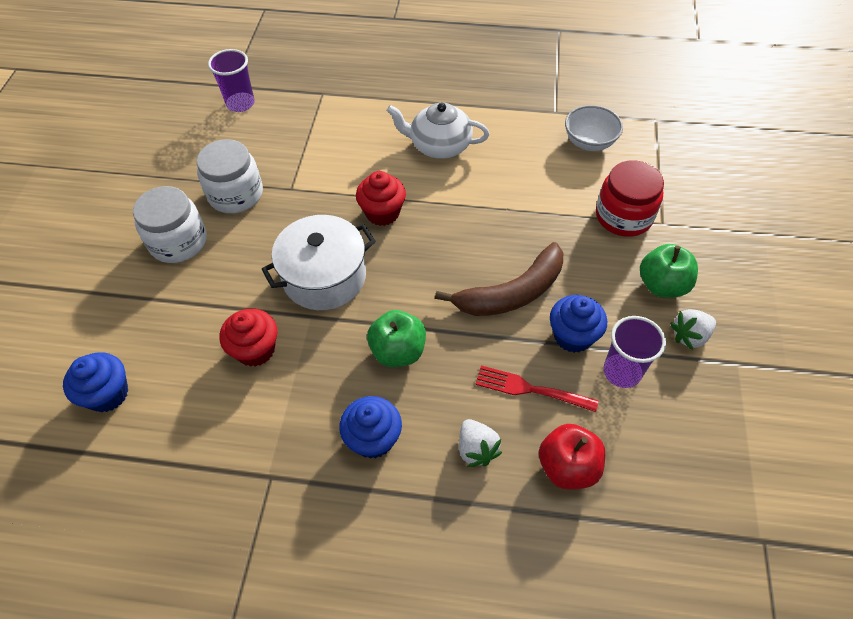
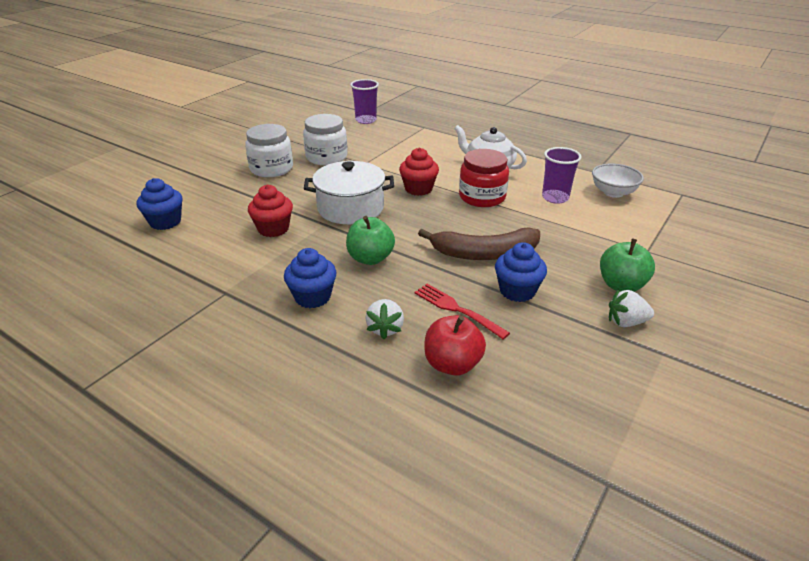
camera: 25 degrees right, 20 degrees down
red jar [596,160,664,237] -> red jar moved to [459,149,509,207]
purple cup [603,316,666,388] -> purple cup moved to [542,147,582,204]

